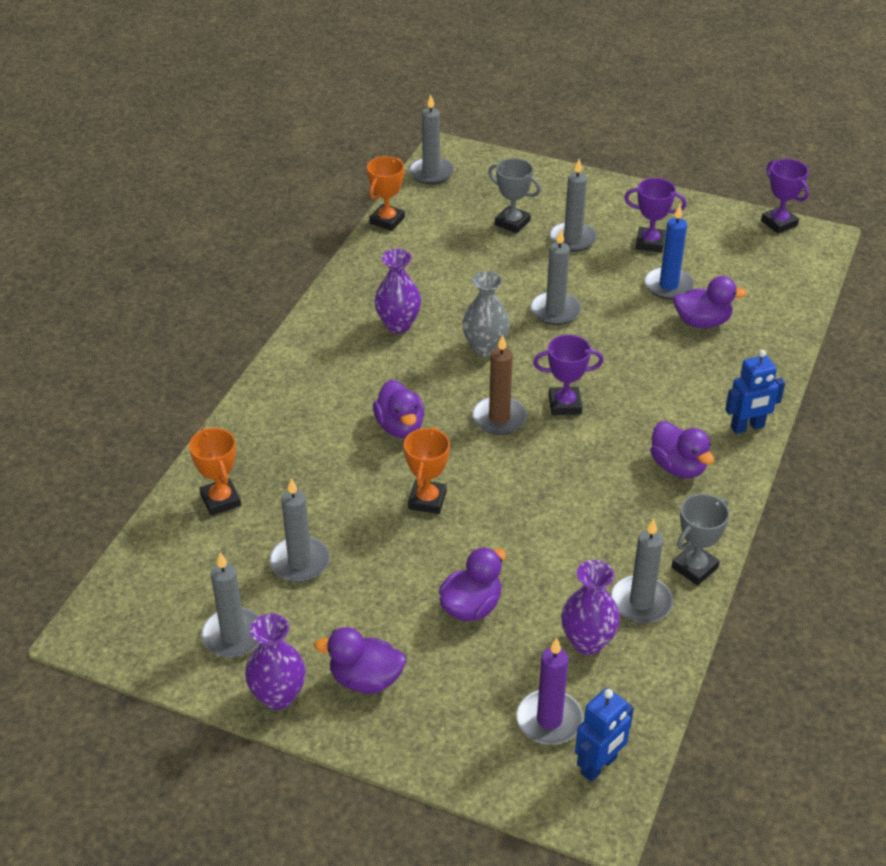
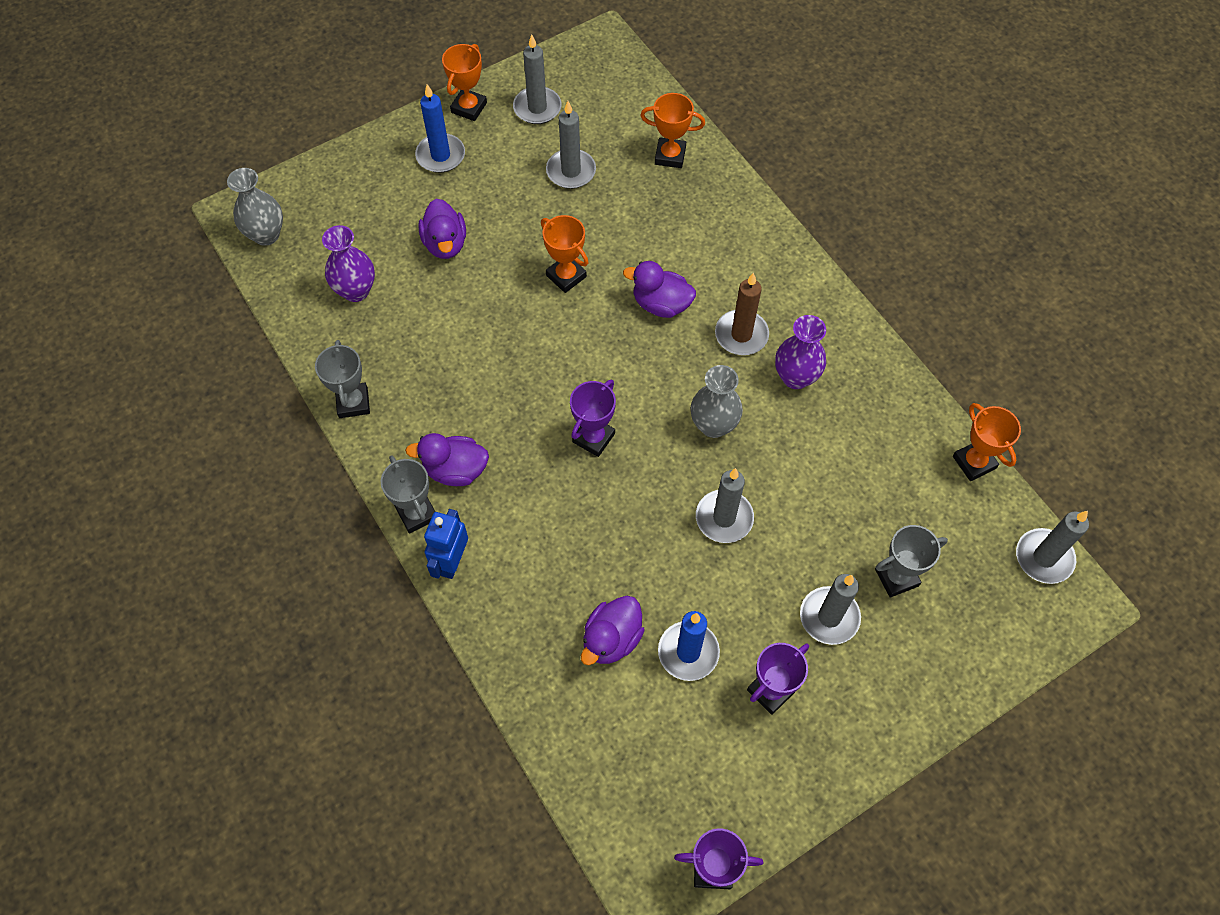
camera: 125 degrees right, 20 degrees up
purple vase [245,614,306,710] -> orange trophy [442,44,487,121]
purple duck [314,627,406,694] -> blue candle [415,84,465,173]
brown candle [472,334,527,435] -> brown candle moved to [715,272,769,355]
purple candle [516,638,583,745] -> none
blue robot [575,688,634,782] -> grey vase [227,168,283,246]
grey candle [611,519,673,624] -> none
none -> grey trophy [381,456,435,534]

